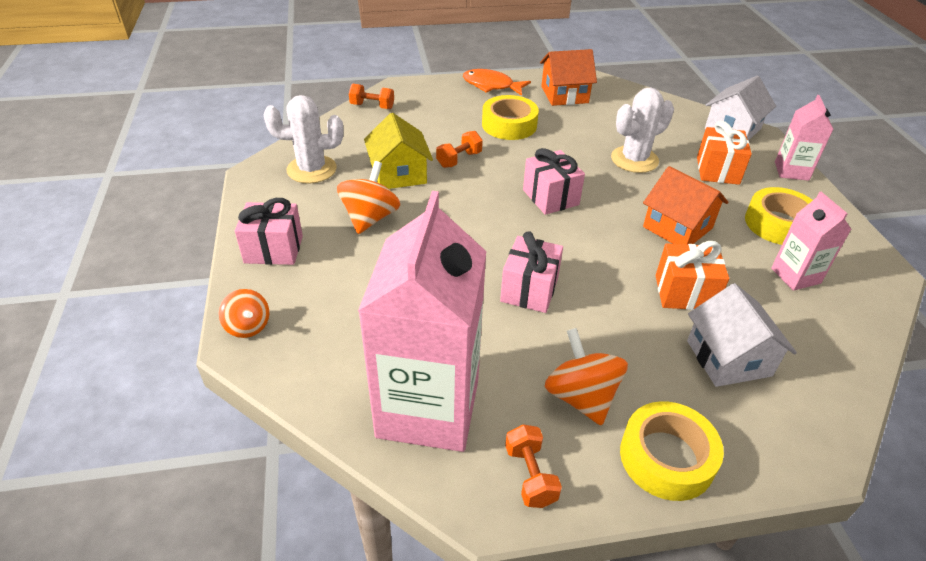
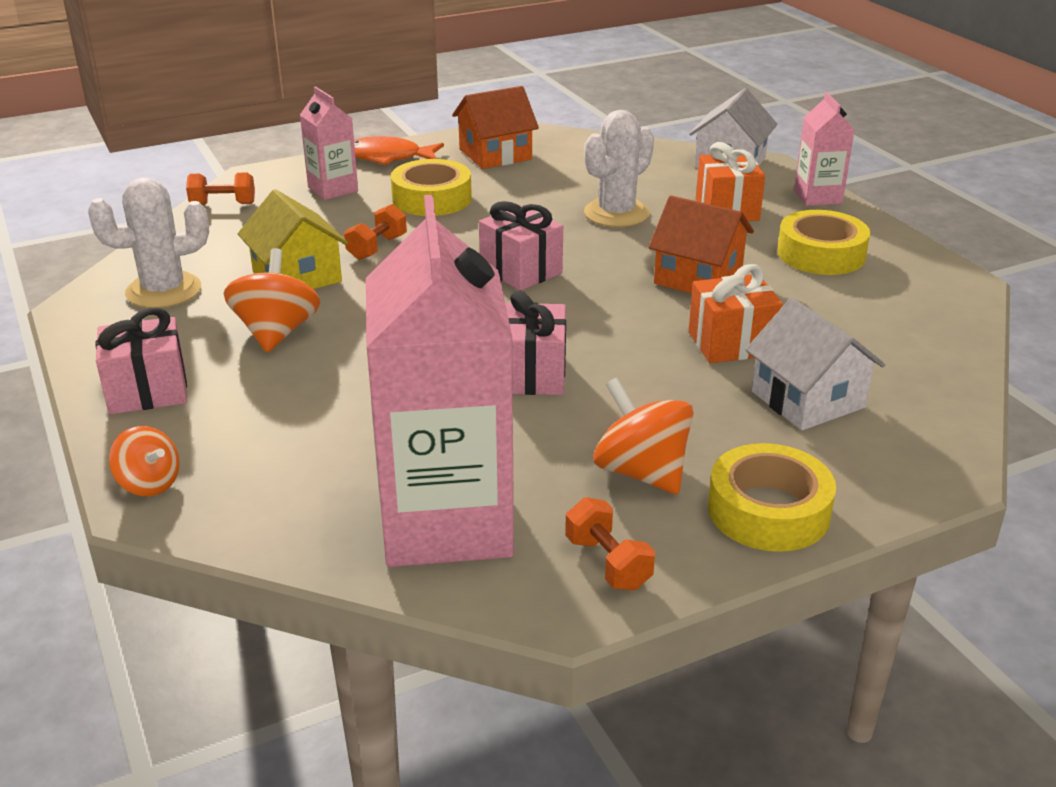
camera: 15 degrees left, 10 degrees down
pink carton [771,192,852,291] -> pink carton moved to [300,87,358,200]

